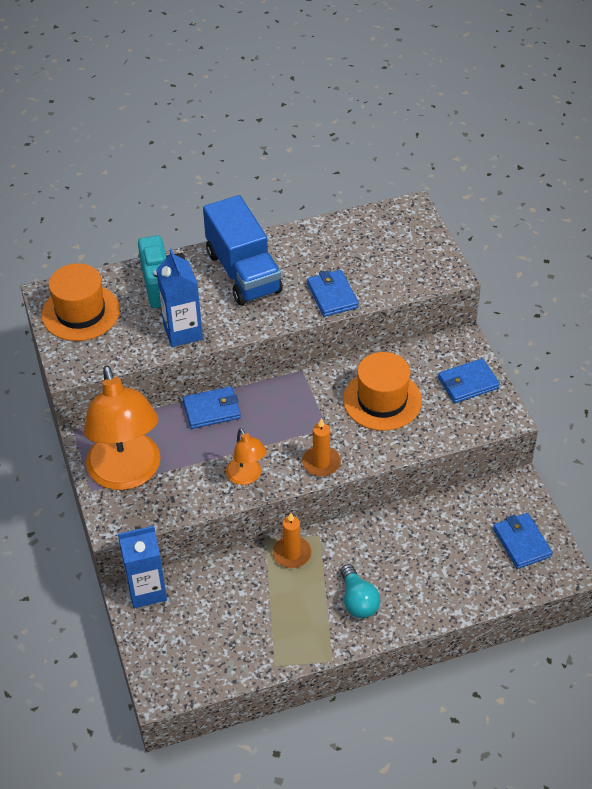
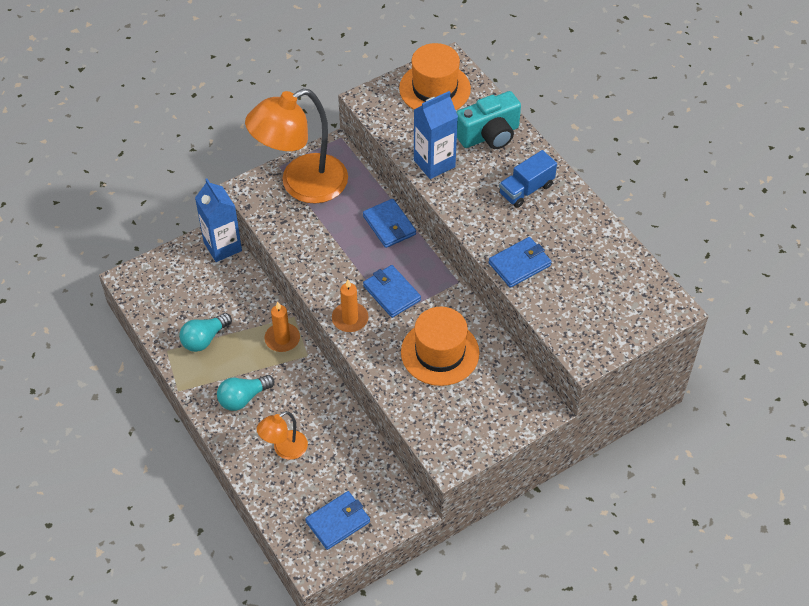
camera: 75 degrees right, 5 degrees up
blue truck [203,195,283,305] -> blue truck [499,150,557,208], size x0.56
orange lamp [226,428,267,485] -> orange lamp moved to [257,411,308,460]
blue wallet [438,358,500,403] -> blue wallet moved to [363,265,421,318]
none -> turquoise light bulb [179,313,232,352]

